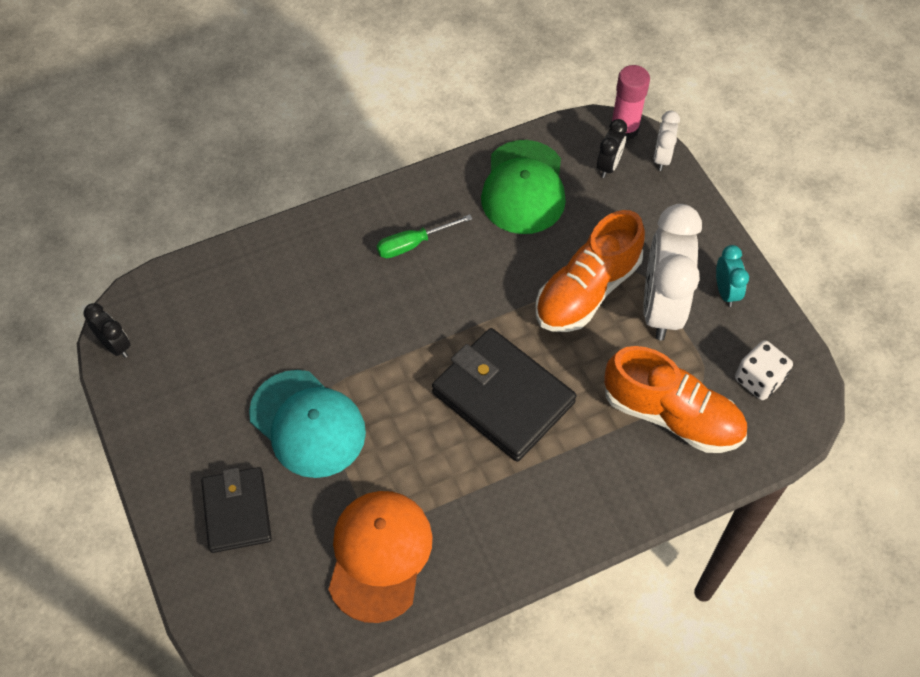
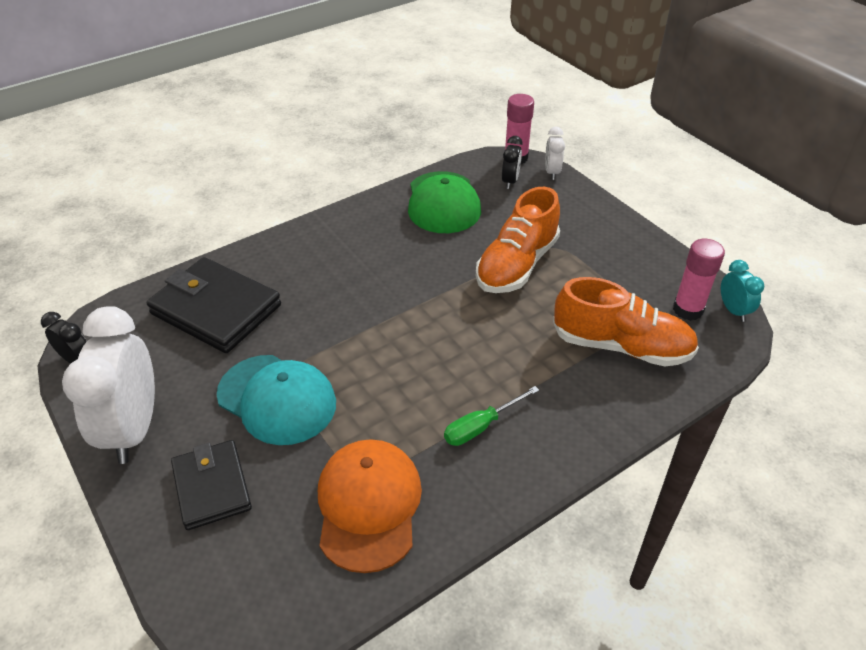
camera: 10 degrees left, 15 degrees down
green screwdriver [377,214,472,258] -> green screwdriver moved to [444,386,539,446]
black wallet [432,328,576,462] -> black wallet moved to [147,257,281,353]
white clock [643,204,702,341] -> white clock moved to [62,306,155,464]
turquoise clock [716,245,749,307] -> turquoise clock moved to [721,260,764,322]
white dice [735,340,793,400] -> pink glue stick [673,239,725,321]

